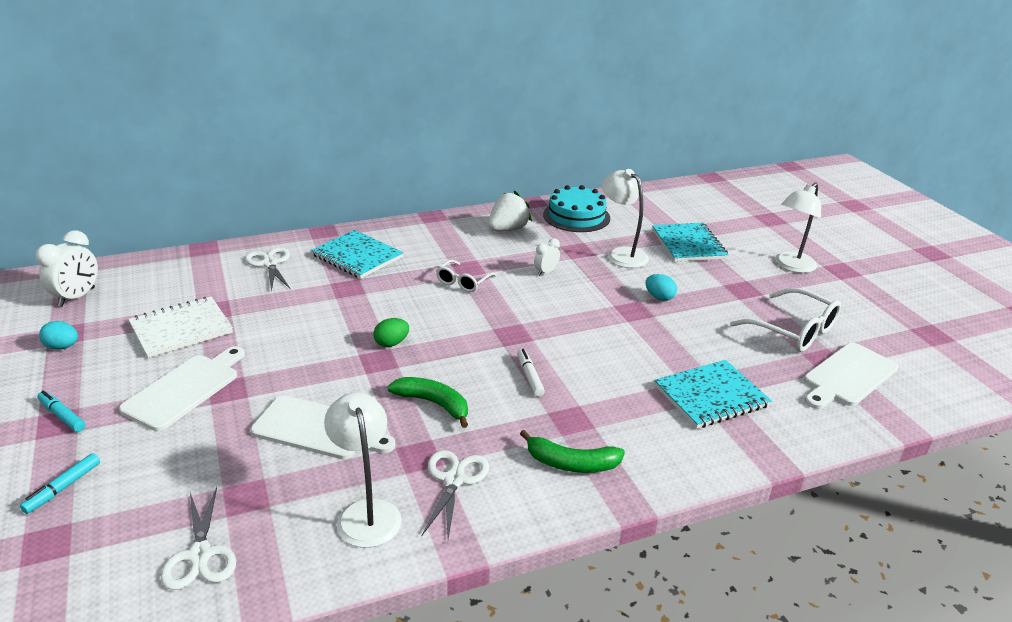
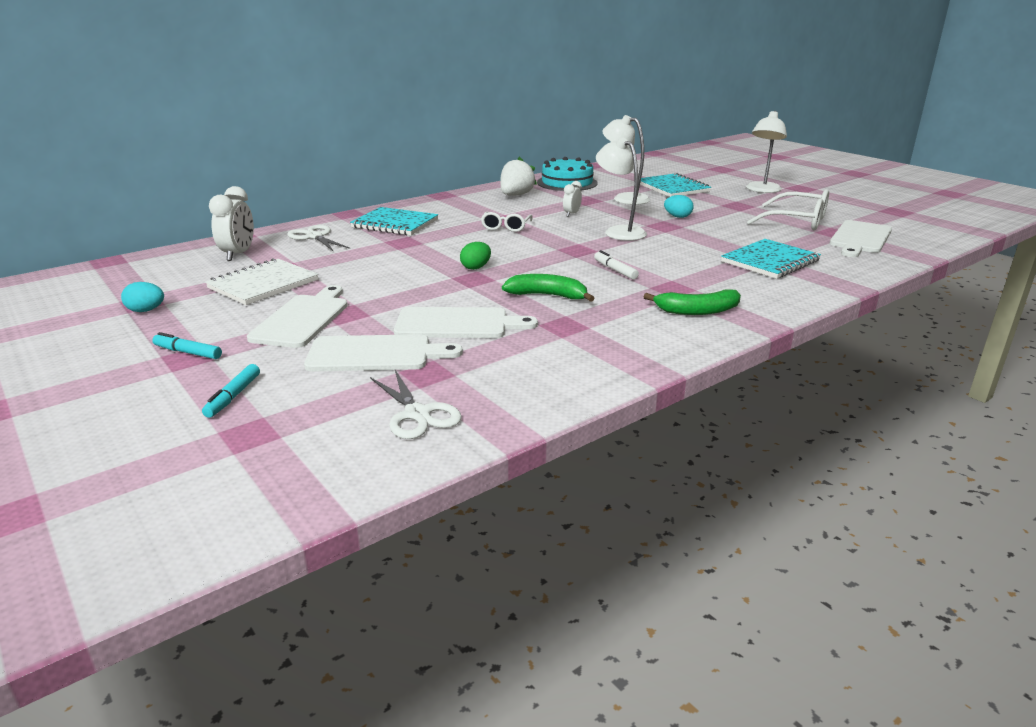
camera: 15 degrees left, 5 degrees down
white clock [36,230,98,307] -> white clock moved to [209,186,254,261]
white lamp [324,392,402,548] -> white lamp moved to [596,138,647,241]
white scissors [421,450,489,539] -> none
none -> white cutting board [304,334,463,371]

